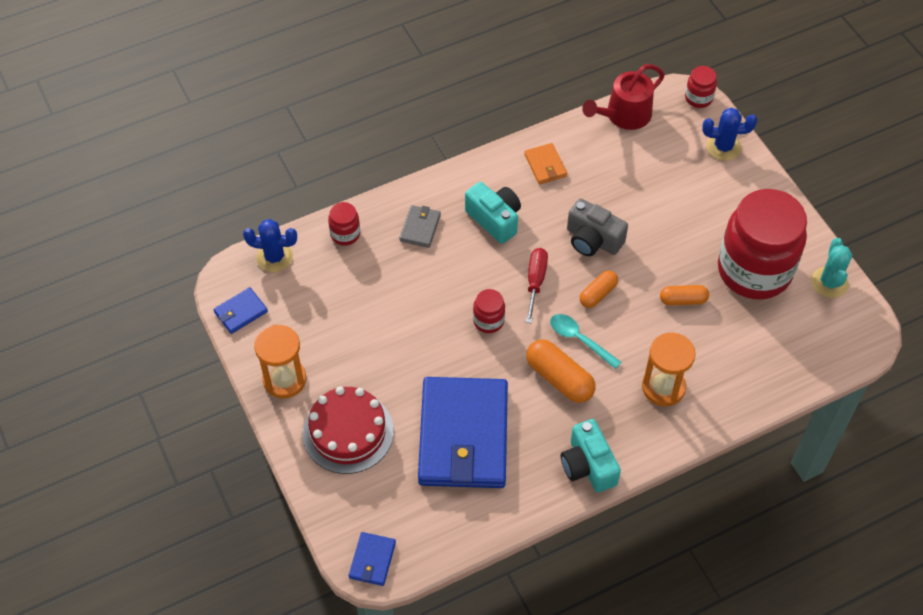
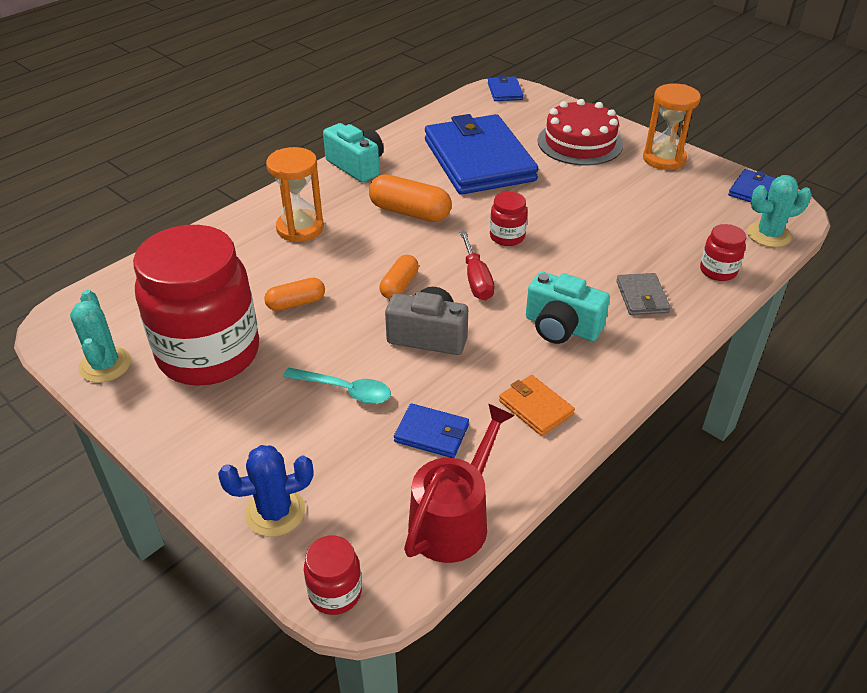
camera: 160 degrees right, 15 degrees down
blue cactus [243,219,297,272] -> turquoise cactus [747,175,812,247]
turquoise spoon [550,314,621,369] -> turquoise spoon moved to [283,367,391,404]
none -> blue wallet [394,403,469,458]

